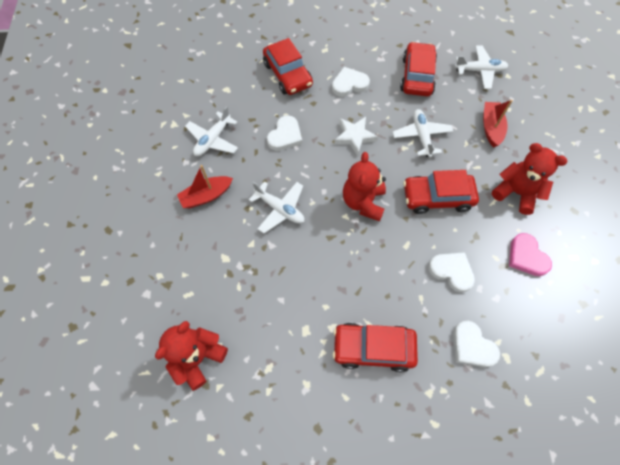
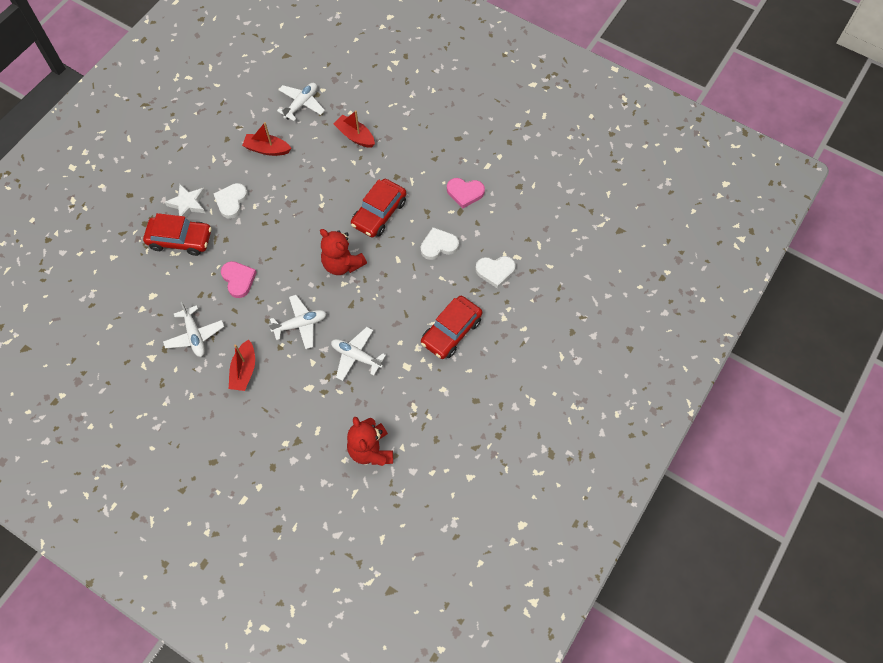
camera: 55 degrees left, 0 degrees up
white heart [267,115,302,151] -> pink heart [221,261,257,298]
white star [334,117,378,156] -> white star moved to [165,184,205,218]
white plane [393,109,453,158] -> white plane moved to [331,327,386,381]
red car [400,42,437,96] -> red boat [242,122,291,156]
red teddy bear [492,143,568,215] -> none

